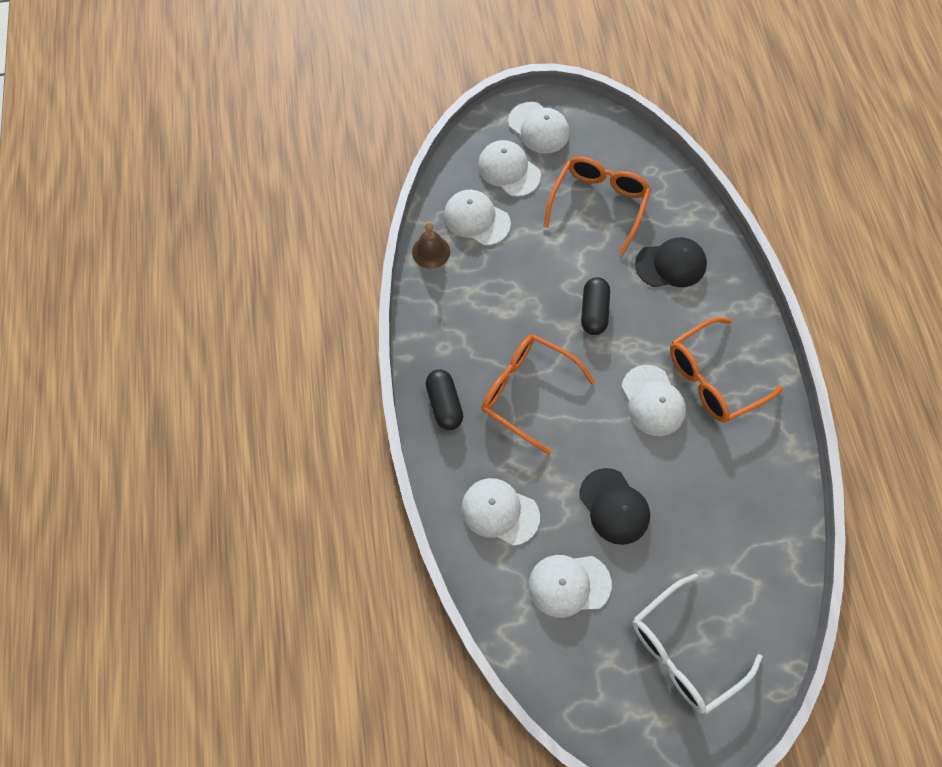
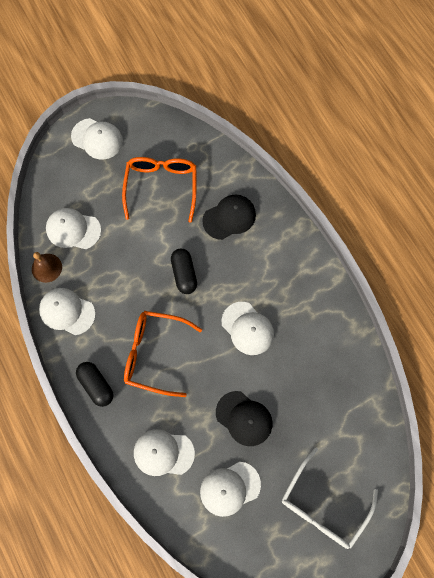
camera: 20 degrees left, 5 degrees up
white cap [478,140,541,197] -> white cap moved to [39,288,95,335]
orange glasses [670,317,783,423] -> none

